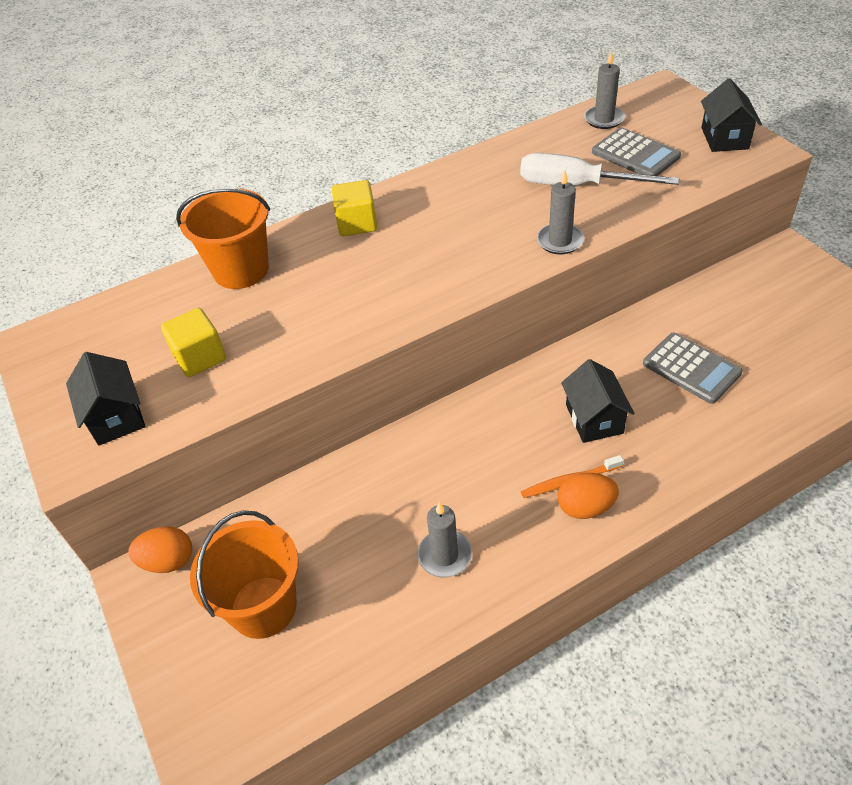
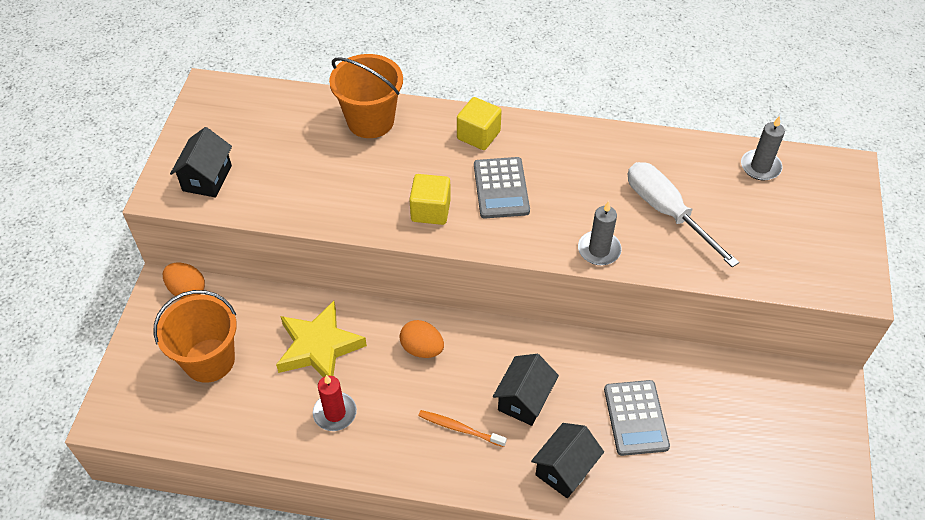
camera: 35 degrees right, 5 degrees up
yellow cube [161,308,226,377] -> yellow cube moved to [409,174,451,225]
grey candle [418,502,472,577] -> red candle [313,375,357,431]
orange egg [557,473,619,519] -> orange egg moved to [399,320,444,358]
grey calculator [592,128,681,176] -> grey calculator moved to [474,157,530,218]
black house [701,78,762,152] -> black house moved to [531,423,604,498]
none -> yellow star [276,301,367,377]

